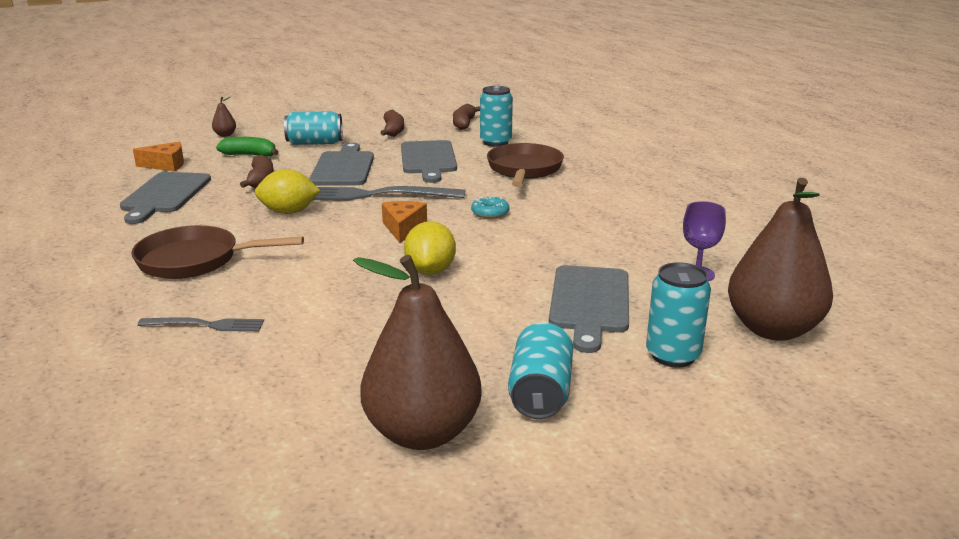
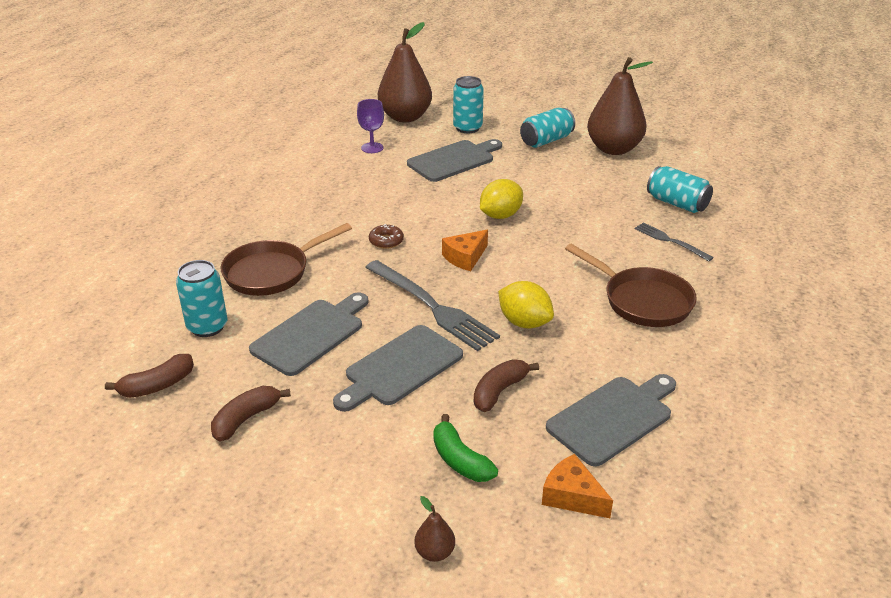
camera: 135 degrees left, 10 degrees up
turquoise can [284,111,343,145] -> turquoise can moved to [647,166,713,213]
turquoise donut [471,196,510,219] -> brown donut [369,224,404,249]

